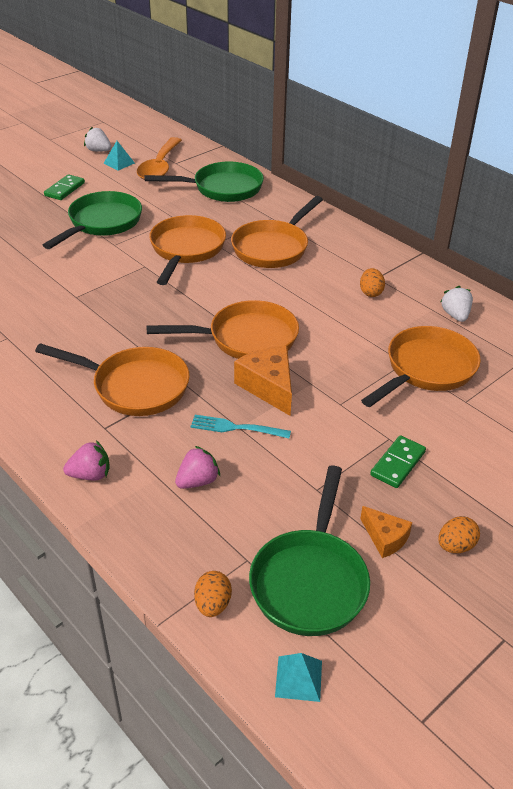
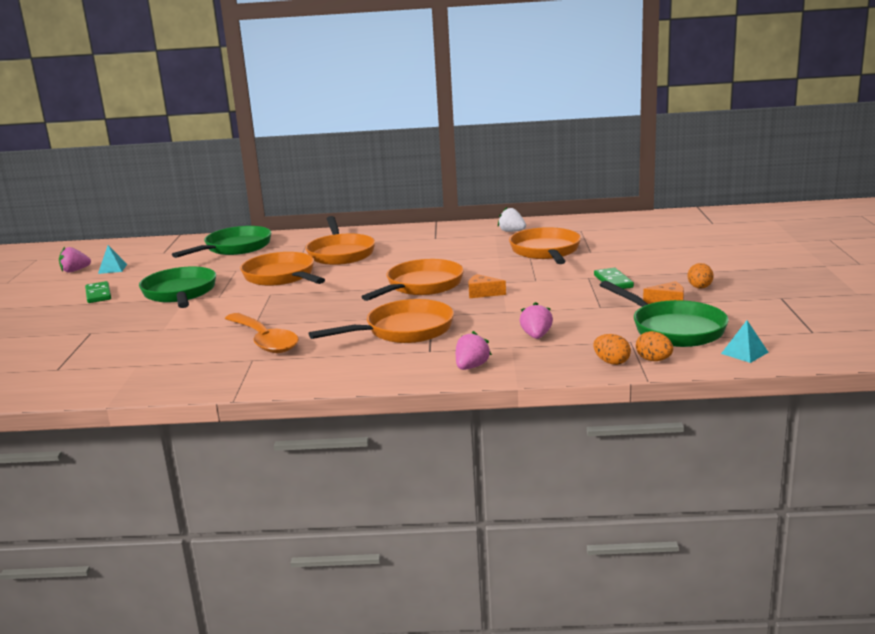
camera: 45 degrees left, 20 degrees down
white strawberry [84,127,111,152] -> pink strawberry [59,247,91,272]
orange spoon [137,137,182,180] -> orange spoon moved to [225,313,299,353]
turquoise fork [190,415,291,438] -> none
orange cheese [234,346,292,416] -> orange cheese [468,274,506,298], size x0.60
orange egg [360,268,385,297] -> orange egg moved to [593,334,631,365]

